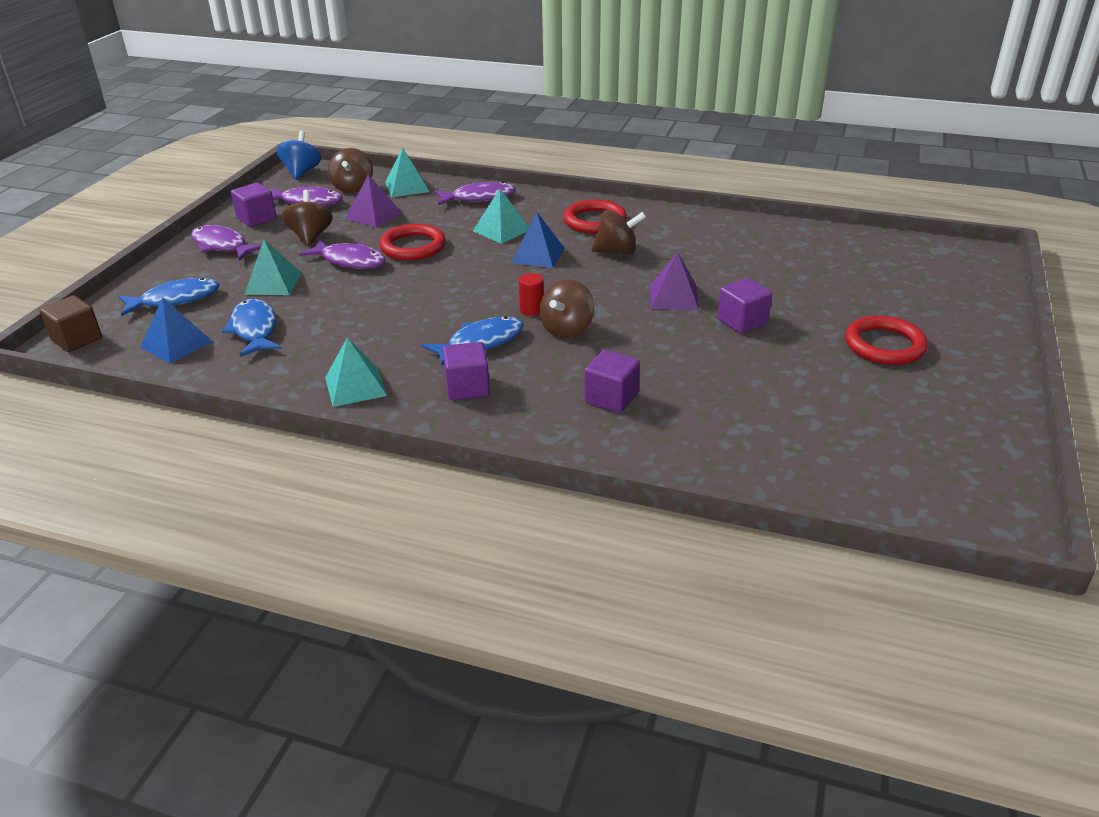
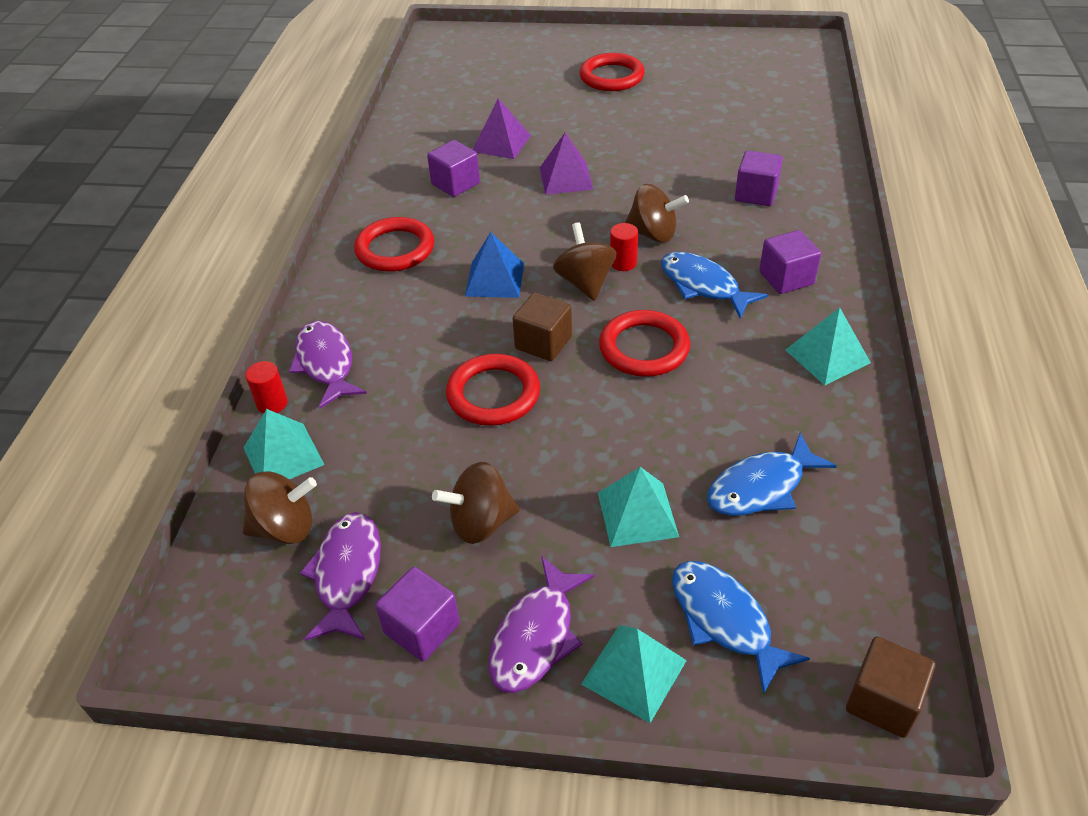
camera: 100 degrees left, 10 degrees up
blue pyramid [141,297,213,364] -> none
blue spinning top [277,131,321,180] -> none
purple fish [299,239,386,269] -> none
purple pyramid [345,175,402,228] -> purple pyramid moved to [473,98,531,159]
turquoise pyramid [473,188,529,244] -> turquoise pyramid moved to [581,625,687,723]
brown spinning top [592,210,646,255] -> brown spinning top moved to [553,222,617,301]
purple cube [717,278,772,334] -> purple cube moved to [427,140,480,197]
none -> red cylinder [245,361,288,414]
none -> brown cube [513,292,572,361]
none -> red ring [599,310,690,377]

